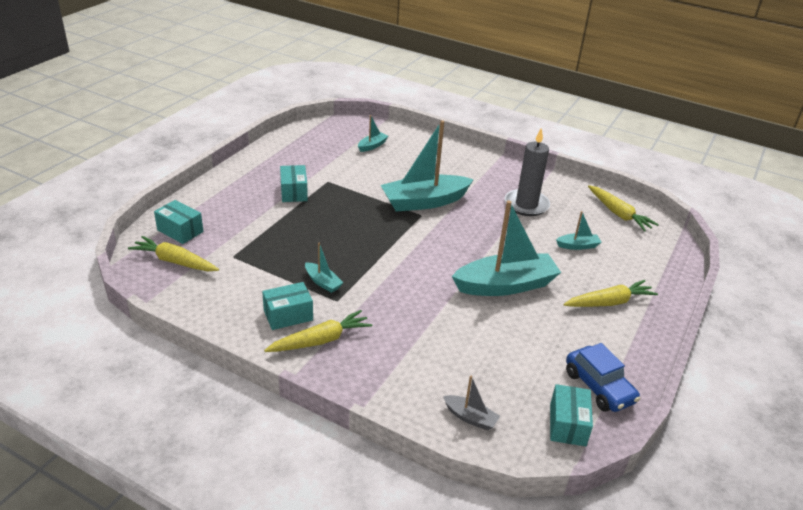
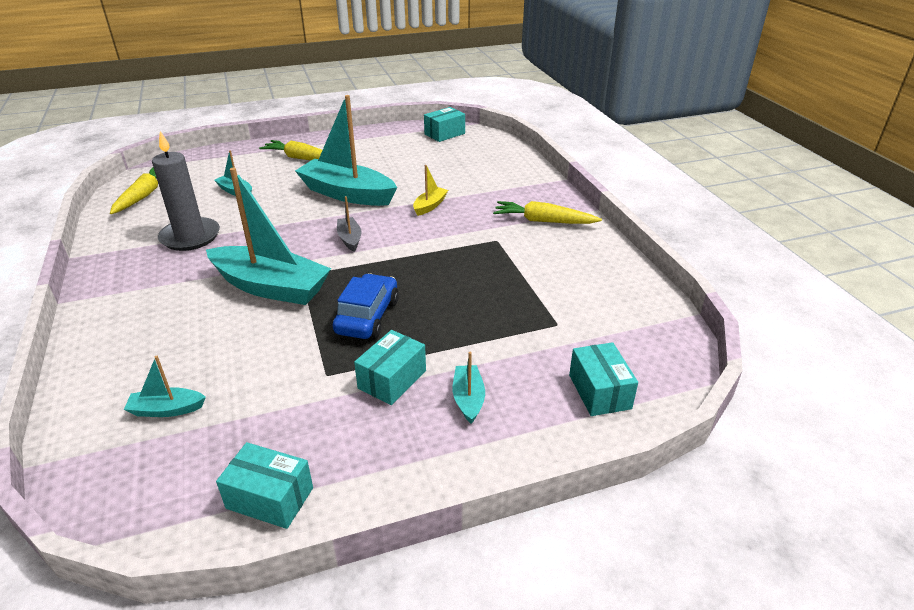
camera: 135 degrees left, 0 degrees up
yellow carrot [128,236,219,271] -> none
turquoise box [262,282,313,330] -> turquoise box moved to [216,442,313,529]
turquoise boat [305,242,343,293] -> turquoise boat moved to [453,352,485,424]
grey boat [443,376,500,430] -> grey boat moved to [337,196,362,252]
blue car [566,343,640,412] -> blue car moved to [333,273,399,339]
none -> yellow boat [413,165,448,216]

